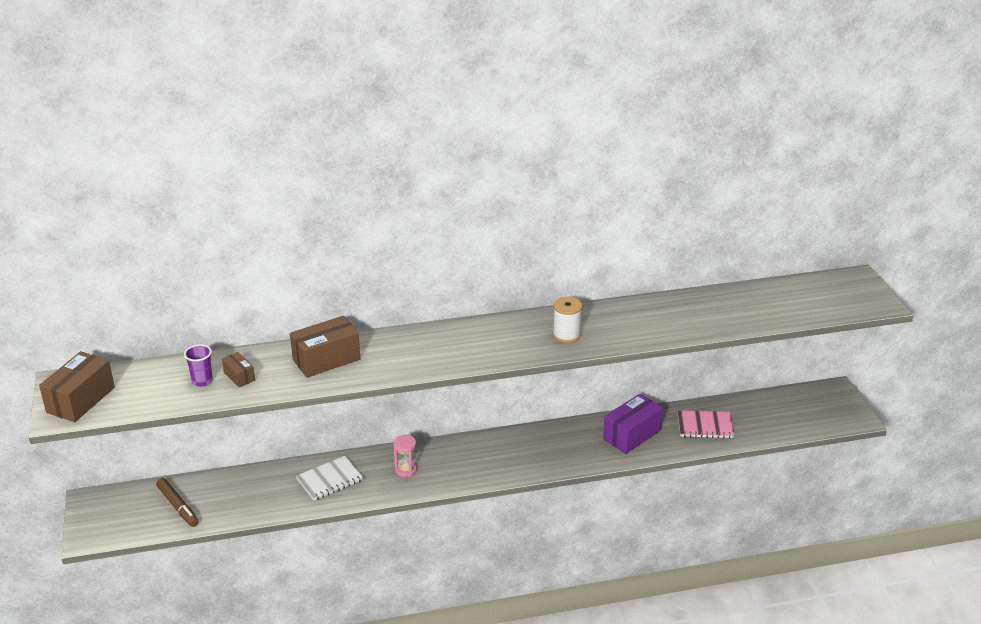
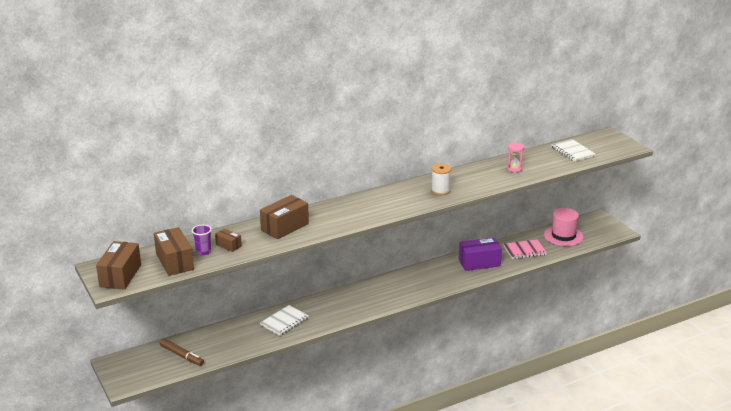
camera: 15 degrees left, 5 degrees down
pink hourglass [393,435,417,477] -> pink hourglass moved to [507,143,524,173]
purple box [603,394,663,454] -> purple box turned 45 degrees clockwise [459,237,502,271]
none -> brown box [154,227,194,276]
none -> pink hat [544,208,584,246]
none -> white notebook [551,139,595,162]

